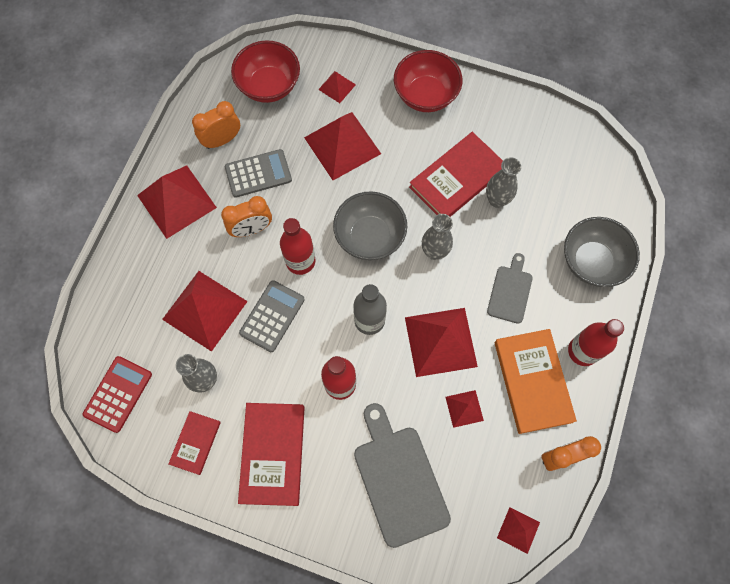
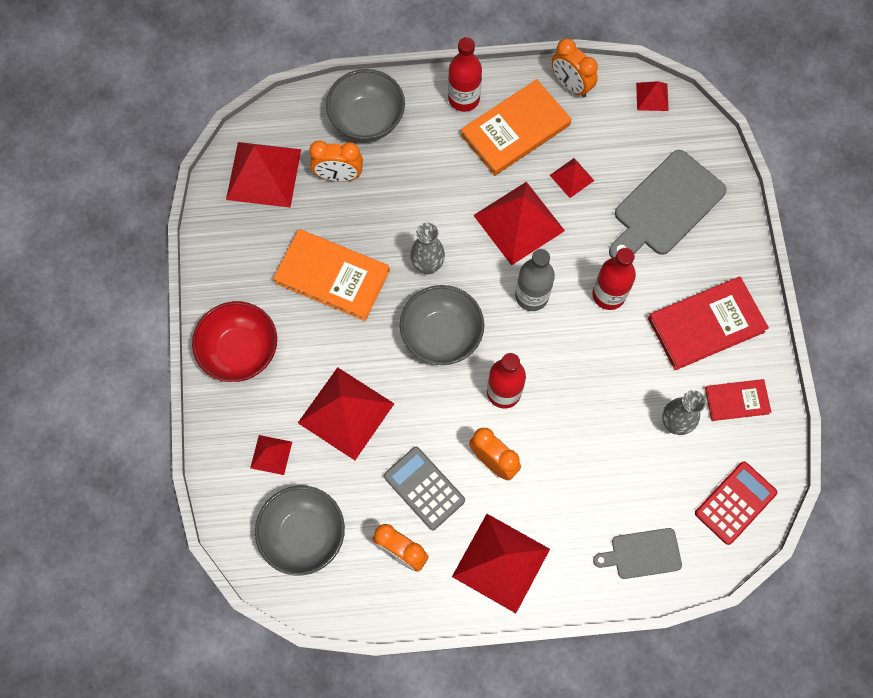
camera: 115 degrees left, 0 degrees up
red calculator [83,356,152,433] -> red calculator turned 135 degrees clockwise [695,461,777,545]
red pyramid [162,271,248,352] -> red pyramid moved to [226,142,301,208]
red bowl [231,40,300,103] -> grey bowl [255,486,345,576]
grey calculator [239,280,305,352] -> none
red book [409,132,503,217] -> orange book [273,229,390,321]
grey vase [486,157,521,208] -> none
grey cutting board [487,253,533,324] -> grey cutting board moved to [593,528,682,579]
none -> orange clock [309,141,363,181]

